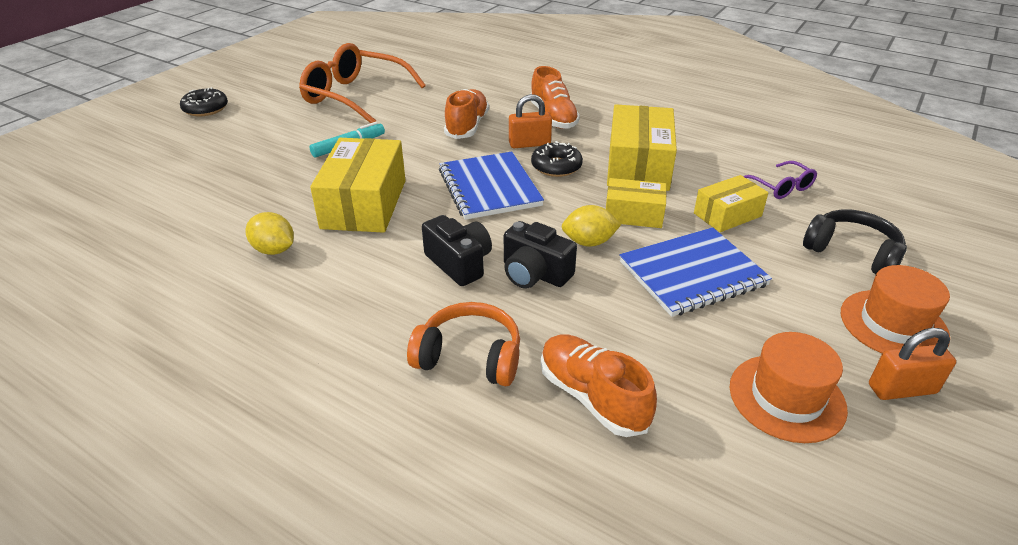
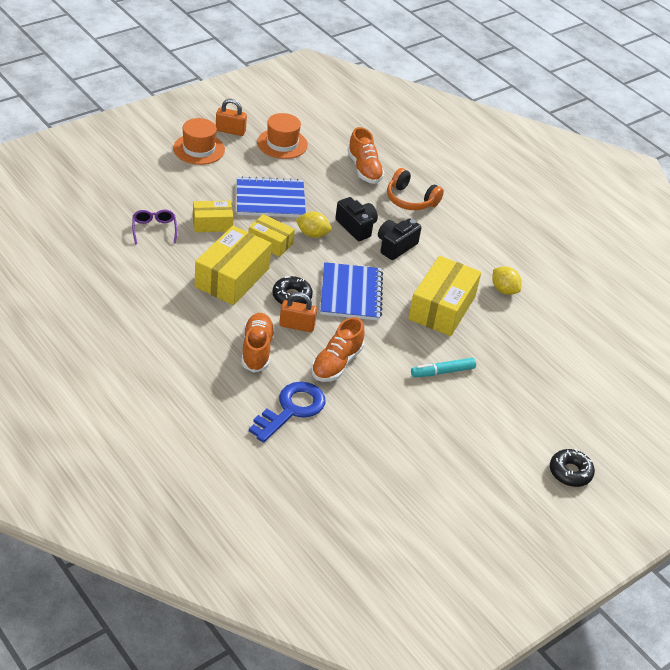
camera: 165 degrees left, 5 degrees up
orange glasses [299,43,426,123] -> none
black camera [422,215,492,286] -> black camera turned 60 degrees clockwise [378,218,422,260]
black headphones [803,210,907,274] -> none
none -> blue key [249,382,326,443]

